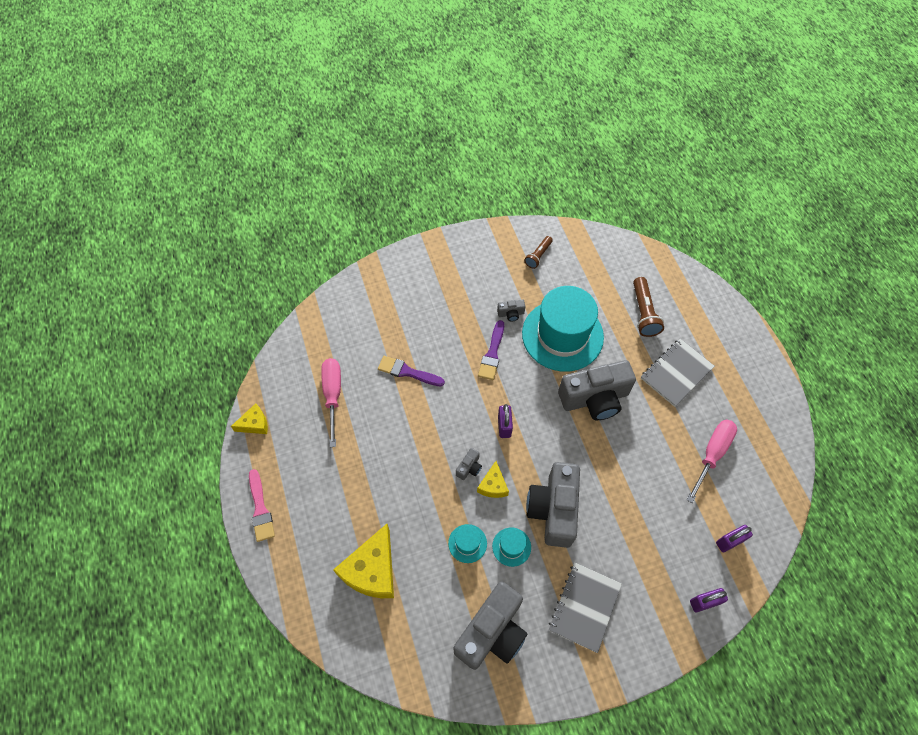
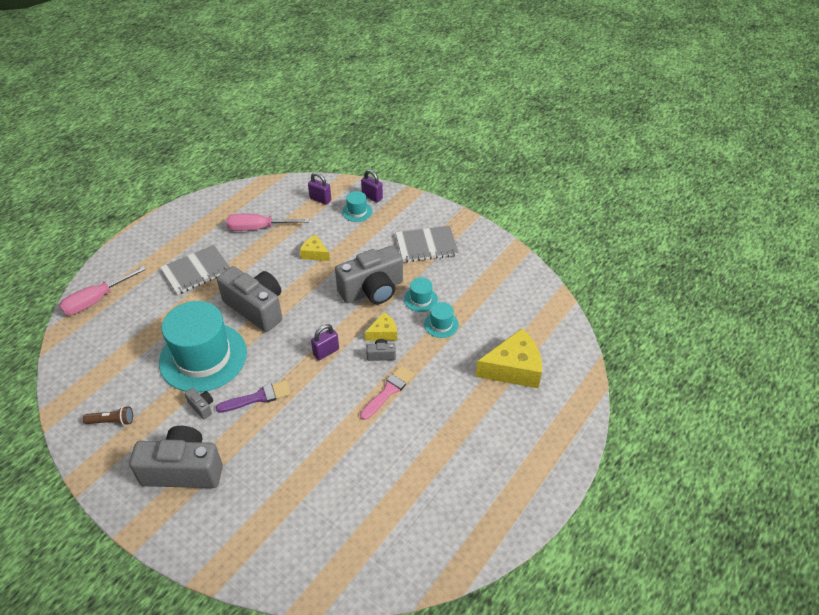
camera: 125 degrees left, 15 degrees down
yellow cheese [231,403,268,434] -> yellow cheese moved to [300,235,330,261]
pink brush [249,469,275,542] -> pink brush moved to [360,366,415,420]
pink screwdriver [321,358,341,447] -> pink screwdriver moved to [59,266,146,315]
purple brush [378,356,445,386] -> none
grey camera [454,581,527,670] -> grey camera moved to [129,426,223,488]
brown flashlight [633,277,664,337] -> none
grey notebook [641,339,715,407] -> grey notebook turned 45 degrees counterclockwise [160,245,230,295]
none -> turquoise hat [342,191,372,222]

